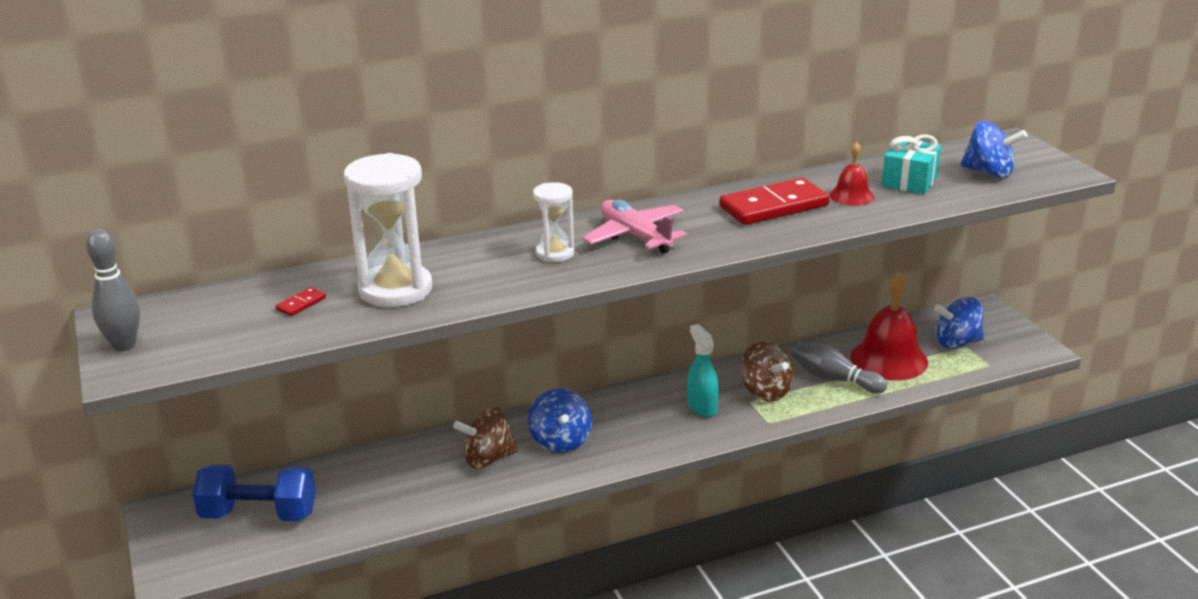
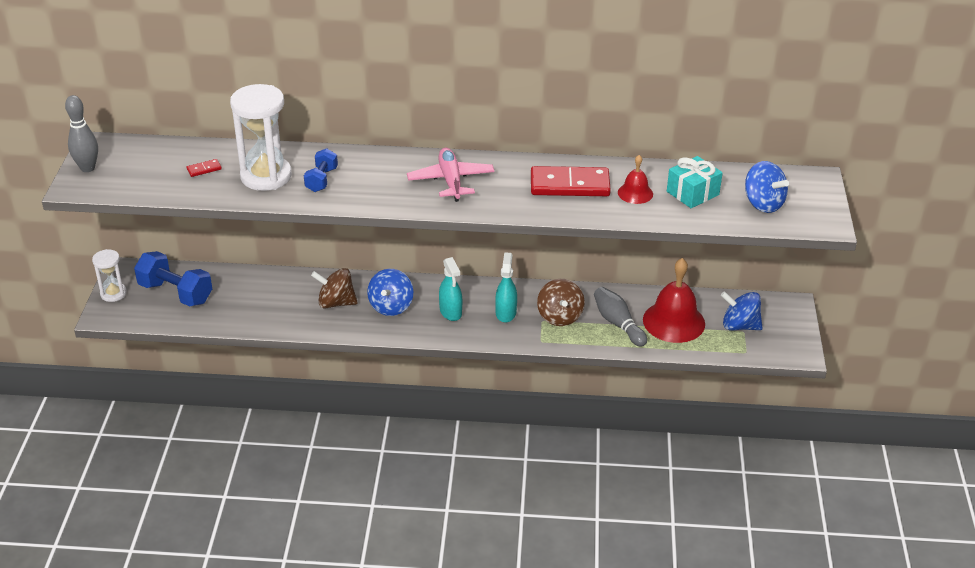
camera: 25 degrees right, 10 degrees up
white hourglass [533,182,575,262] -> white hourglass moved to [92,249,127,302]
none -> blue dumbbell [304,148,338,192]
none -> turquoise spray bottle [439,257,462,321]

